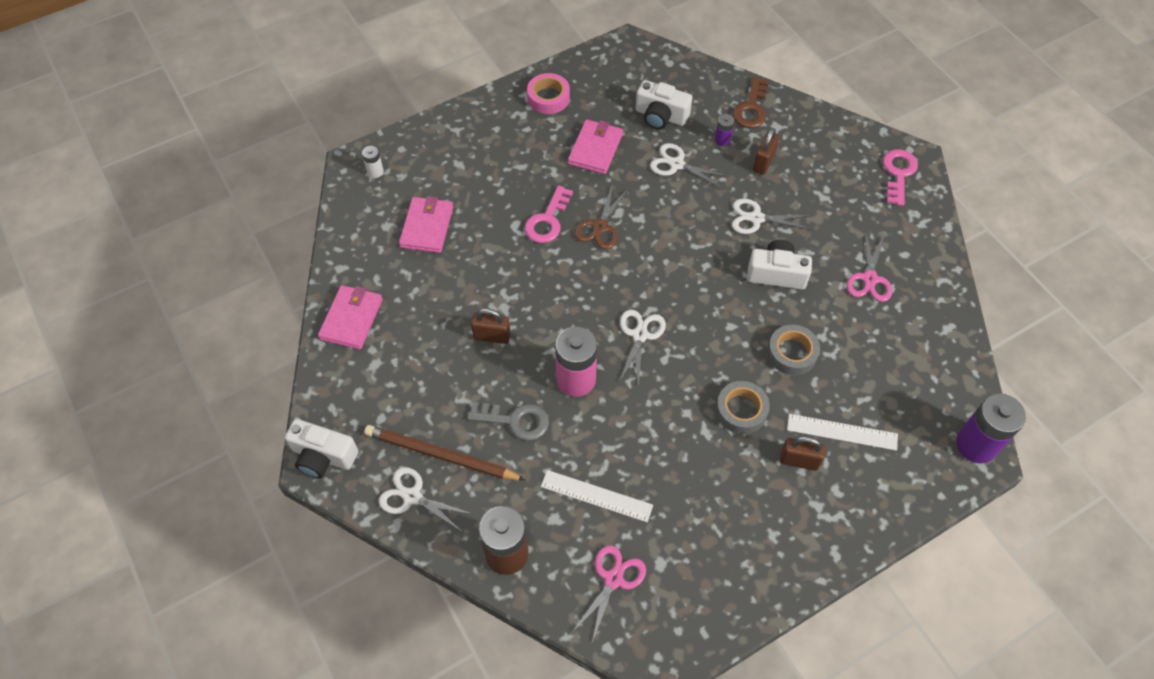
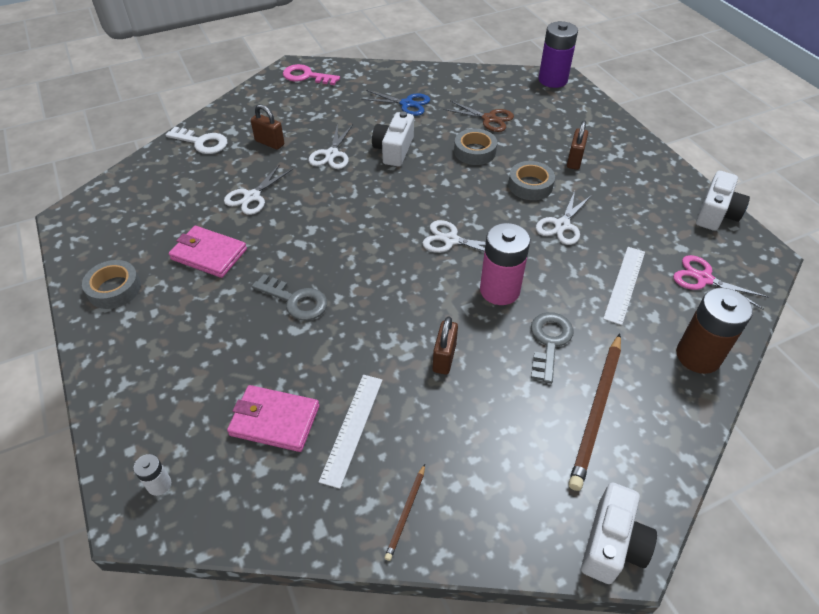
camera: 85 degrees left, 10 degrees down
pink wallet [318,285,383,349] -> brown pencil [385,464,425,561]
white scissors [379,467,472,531] -> white scissors moved to [536,191,592,245]
pink key [525,185,573,243] -> grey key [252,274,327,321]
pink tape [527,73,570,114] -> grey tape [82,260,141,309]
brown scissors [575,185,629,249] -> brown scissors moved to [443,101,514,132]
white camera [636,80,692,129] -> white camera moved to [696,171,750,231]
purple battery [715,114,735,146] -> none
brown key [732,77,768,128] -> white key [166,127,227,154]
white ruler [787,414,898,451] -> white ruler moved to [319,375,383,489]
pink scissors [847,232,892,302] -> blue scissors [361,90,430,116]

